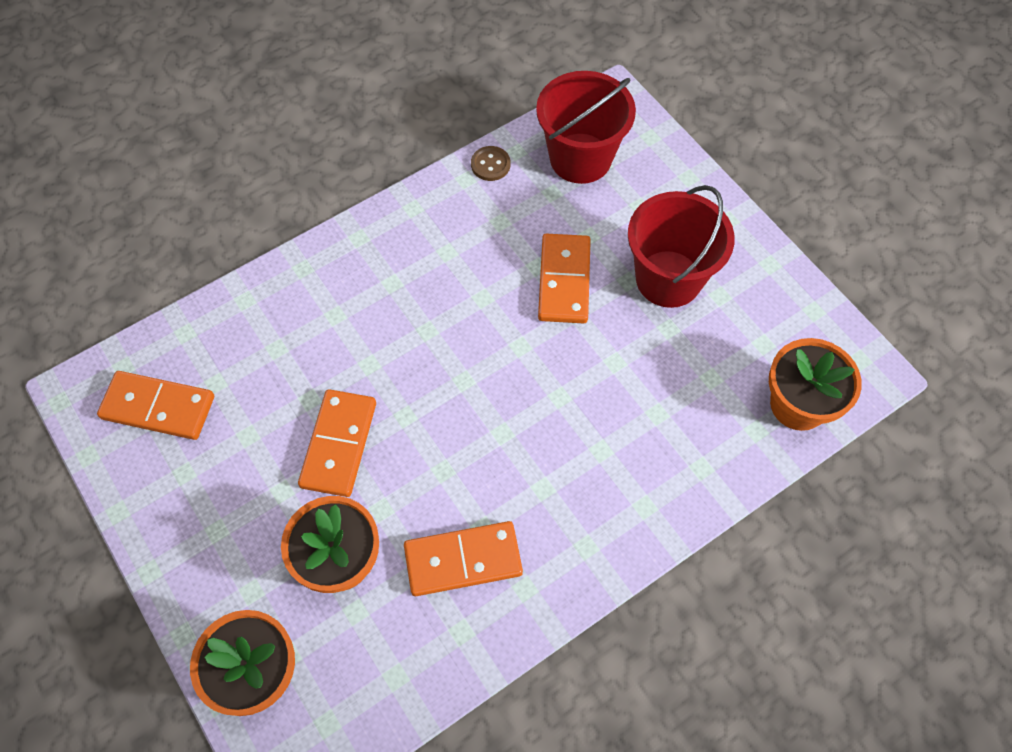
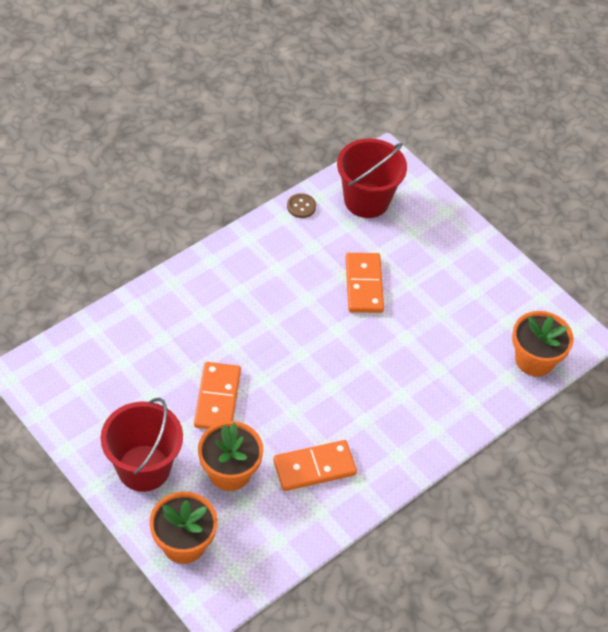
camera: 10 degrees left, 10 degrees down
orange domino [97,371,214,440] -> none
red bucket [628,185,735,308] -> red bucket moved to [101,398,183,492]

